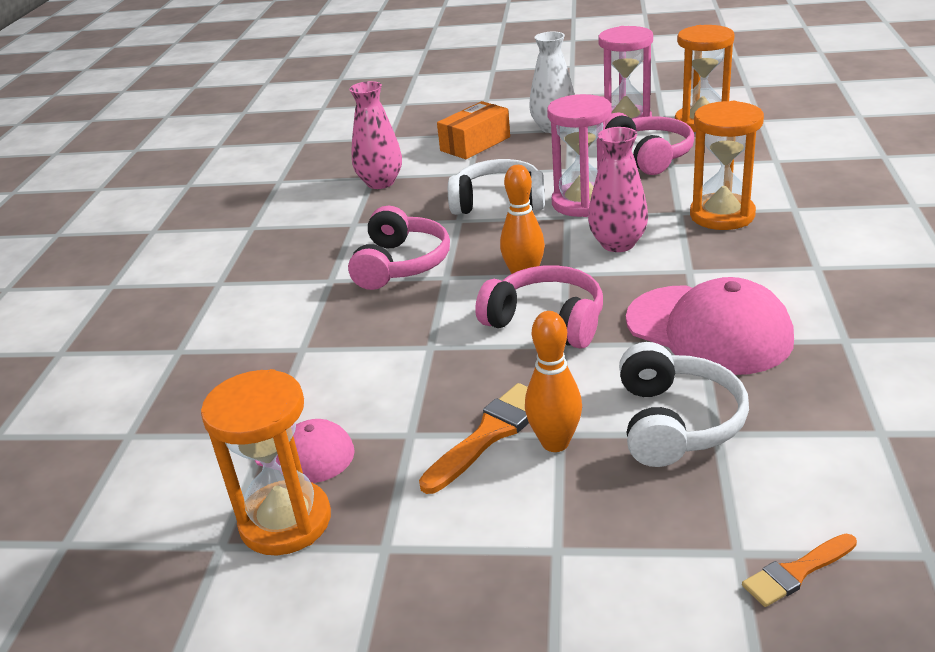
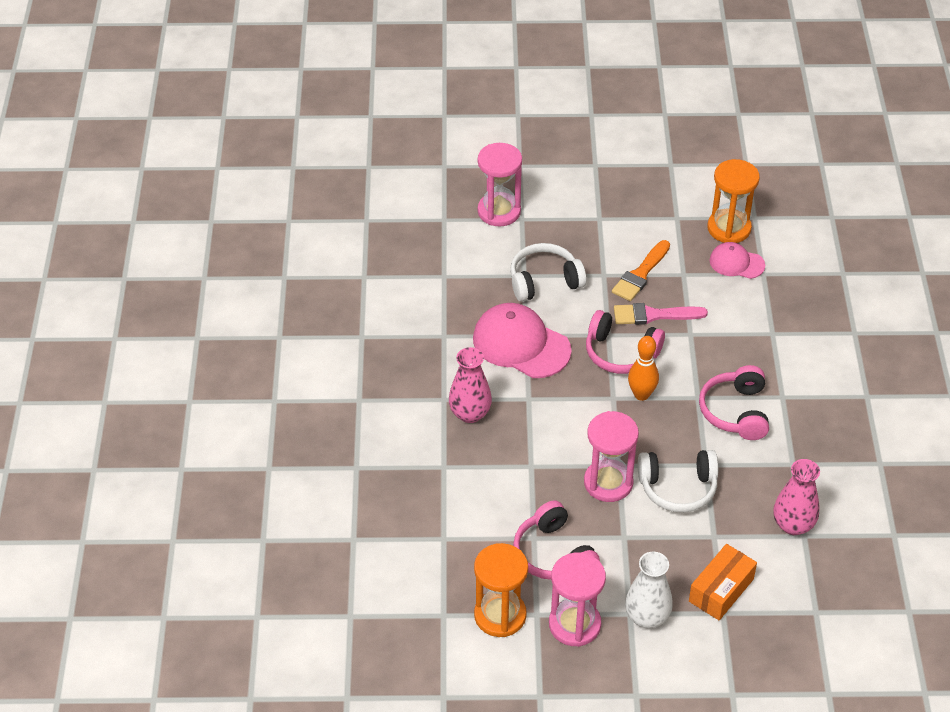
camera: 170 degrees right, 15 degrees up
orange bowling pin [525,311,582,452] -> none
pink vase [588,127,648,252] -> pink vase moved to [449,347,492,423]
white headphones [619,342,749,467] -> white headphones turned 75 degrees clockwise [510,243,586,302]
orange hourglass [690,101,764,230] -> none
orange brush [742,534,857,607] -> pink hourglass [478,143,522,226]
none -> pink brush [614,303,708,325]

